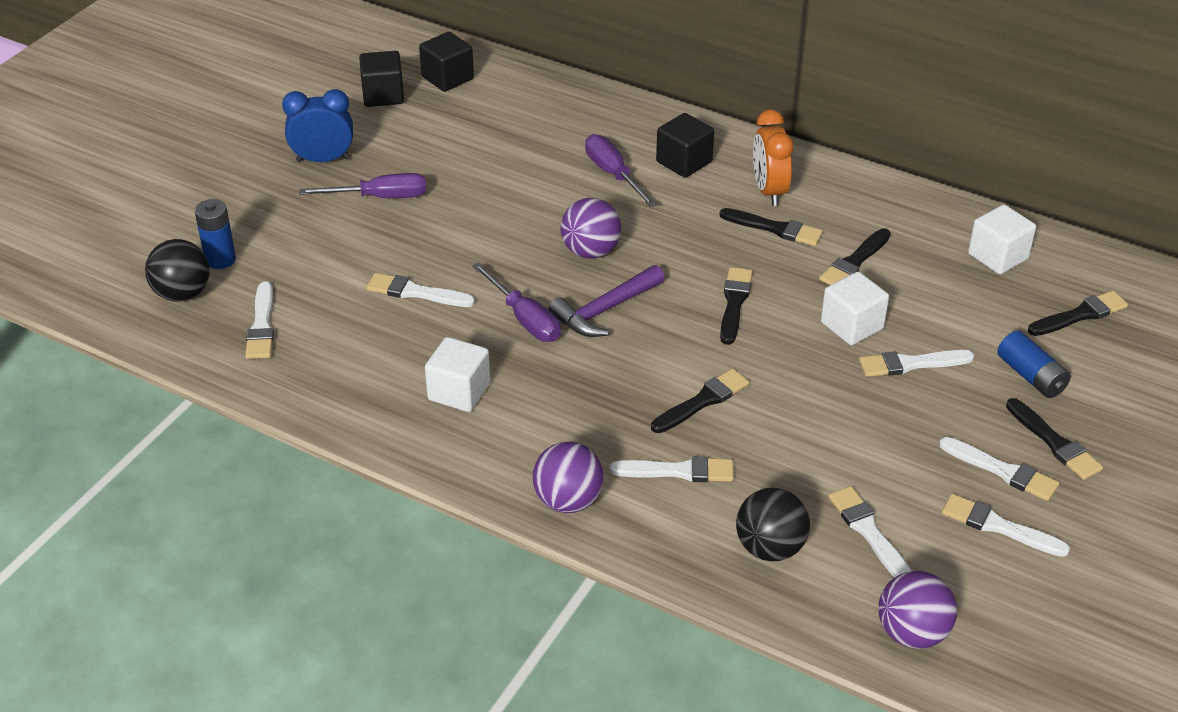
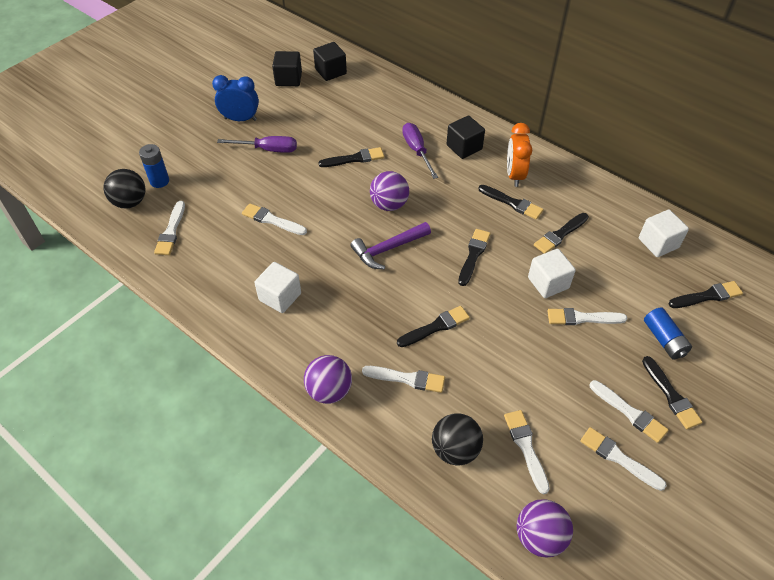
camera: 10 degrees right, 10 degrees up
purple screwdriver [472,262,561,342] -> none
none -> black brush [318,147,384,167]

